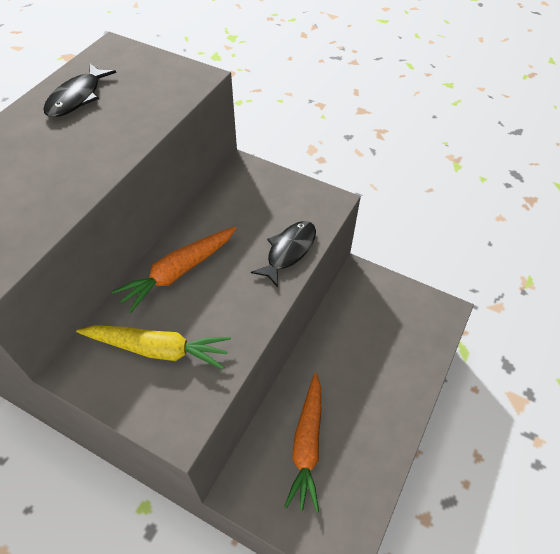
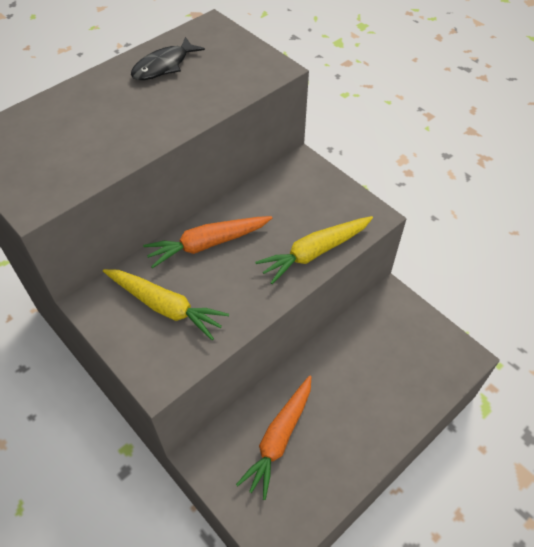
camera: 20 degrees right, 0 degrees up
black fish [251,221,316,287] -> yellow carrot [255,216,373,284]

